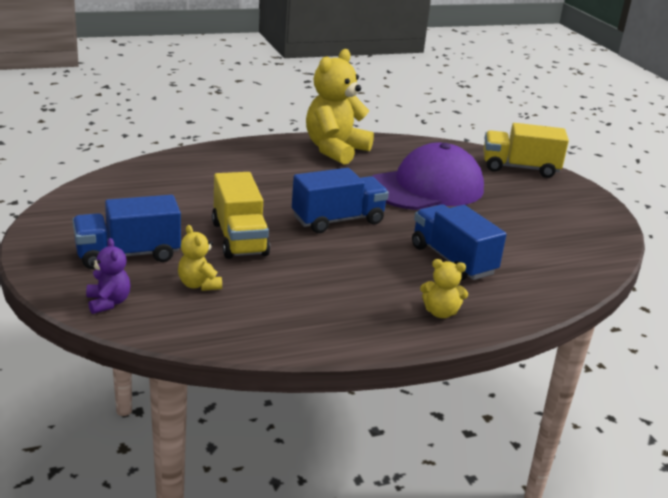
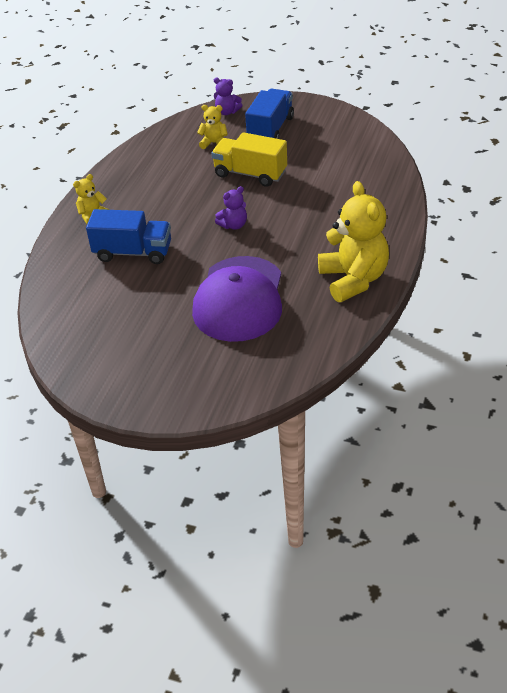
camera: 135 degrees right, 15 degrees up
blue truck [292,168,389,233] -> purple teddy bear [215,186,247,230]
yellow truck [483,123,569,178] -> none

